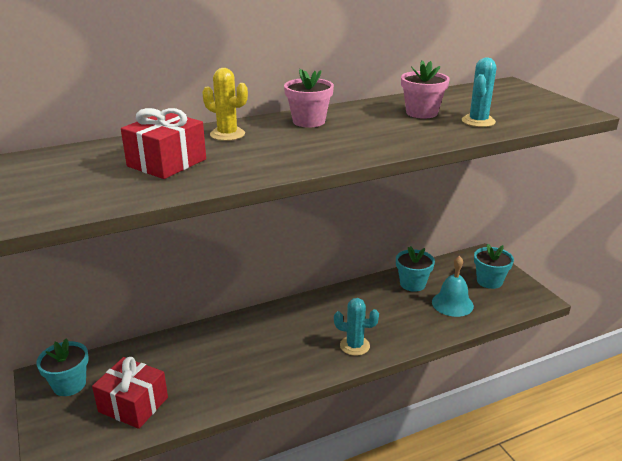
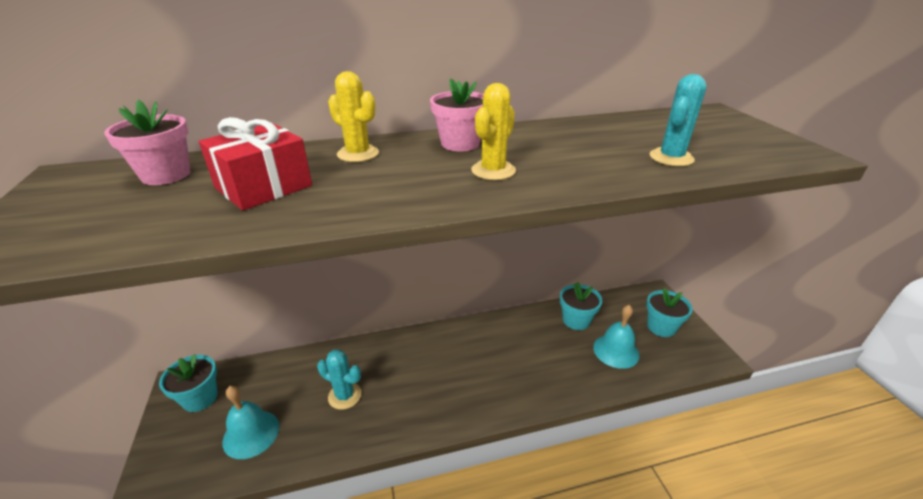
camera: 10 degrees right, 5 degrees up
red gift [92,357,168,429] -> turquoise bell [222,386,279,459]
turquoise cactus [334,298,379,356] -> turquoise cactus moved to [317,350,361,410]
pink flower pot [401,60,450,119] -> pink flower pot moved to [104,100,191,185]
none -> yellow cactus [471,83,516,180]

